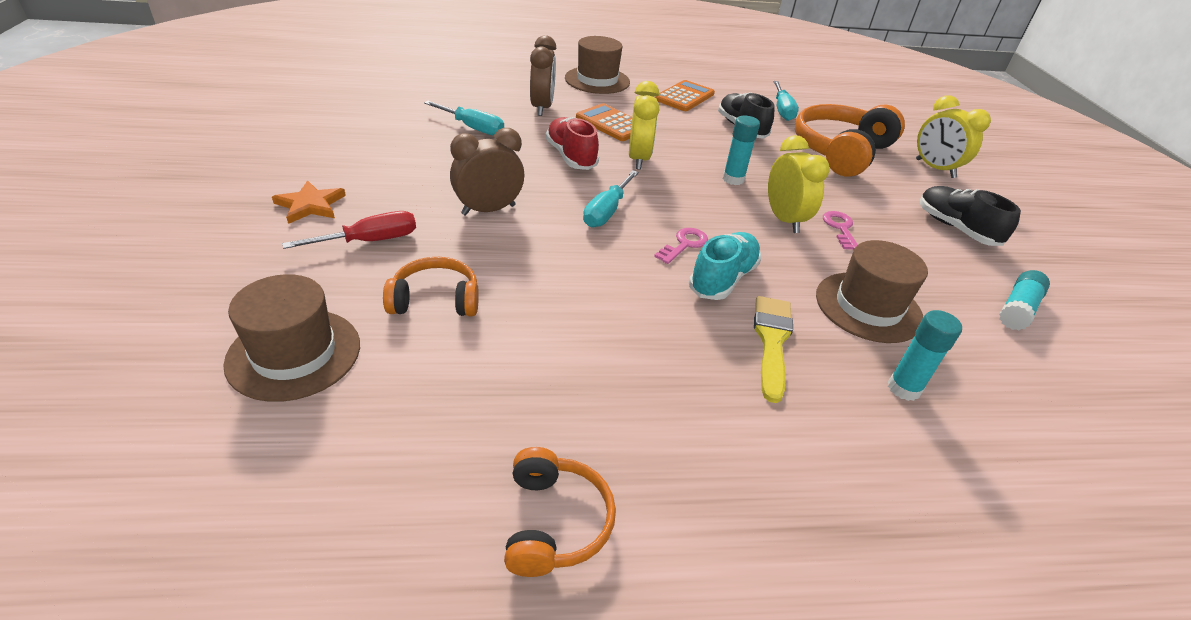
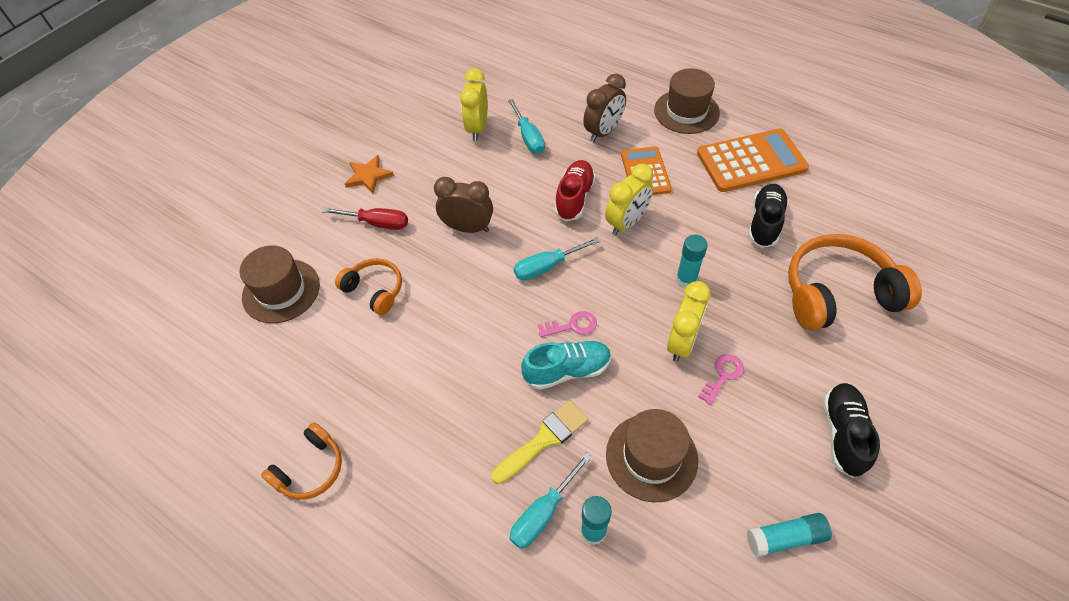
camera: 45 degrees right, 15 degrees up
orange calculator [655,80,715,111] -> orange calculator [697,128,809,192], size x1.54
turquoise screwdriver [773,81,799,121] -> turquoise screwdriver moved to [510,453,592,549]
yellow clock [916,95,991,178] -> yellow clock moved to [460,68,488,141]

